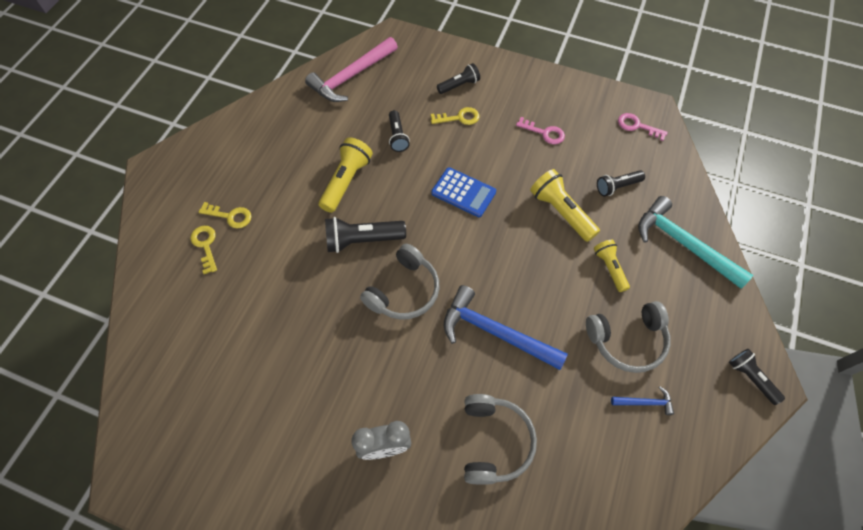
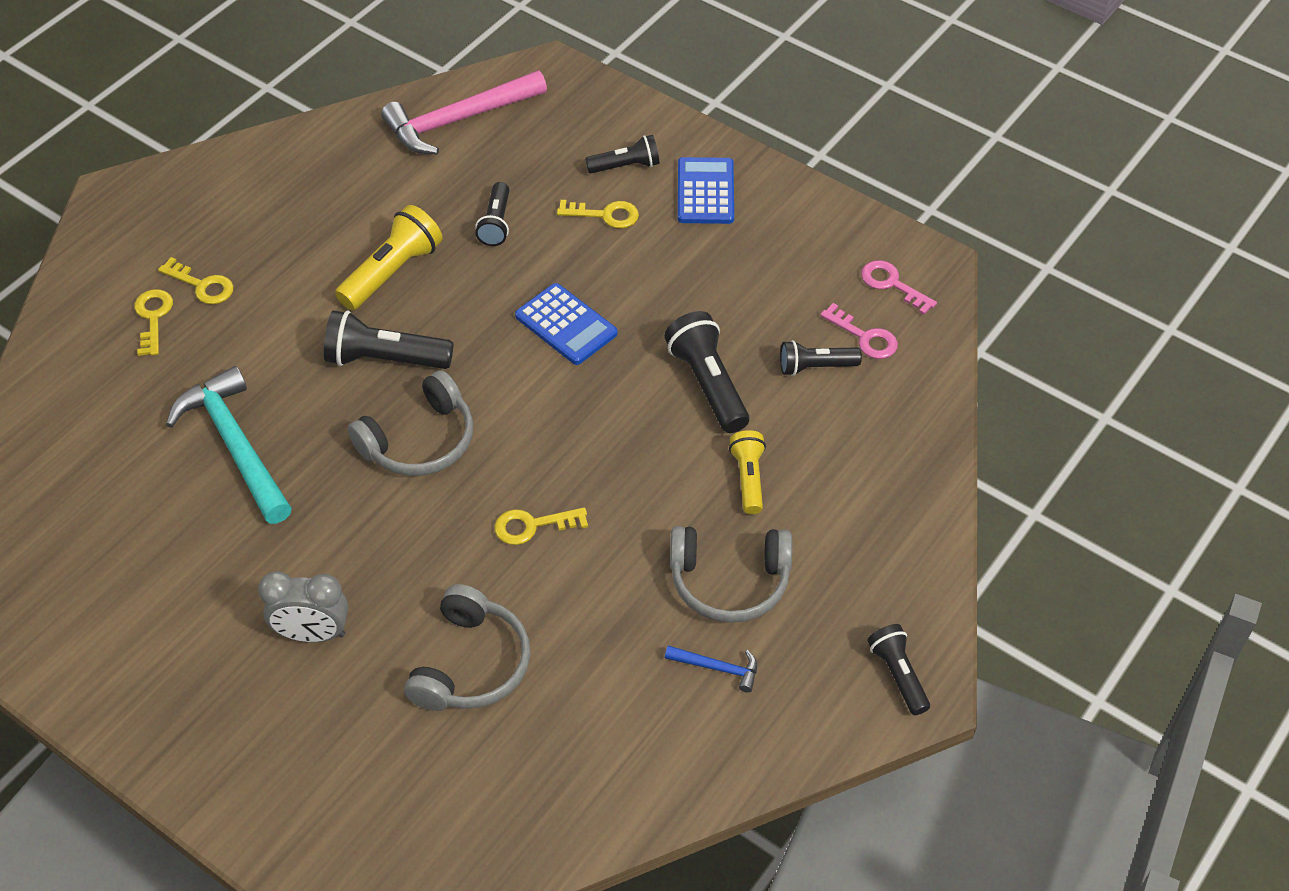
camera: 15 degrees right, 10 degrees down
blue hammer [444,285,568,370] -> yellow key [495,507,588,545]
pink key [516,117,565,144] -> pink key moved to [820,303,898,359]
yellow flashlight [530,169,600,242] -> black flashlight [664,311,749,433]
turquoise hammer [638,196,753,289] -> turquoise hammer moved to [166,366,292,524]
none -> blue calculator [678,157,734,224]

